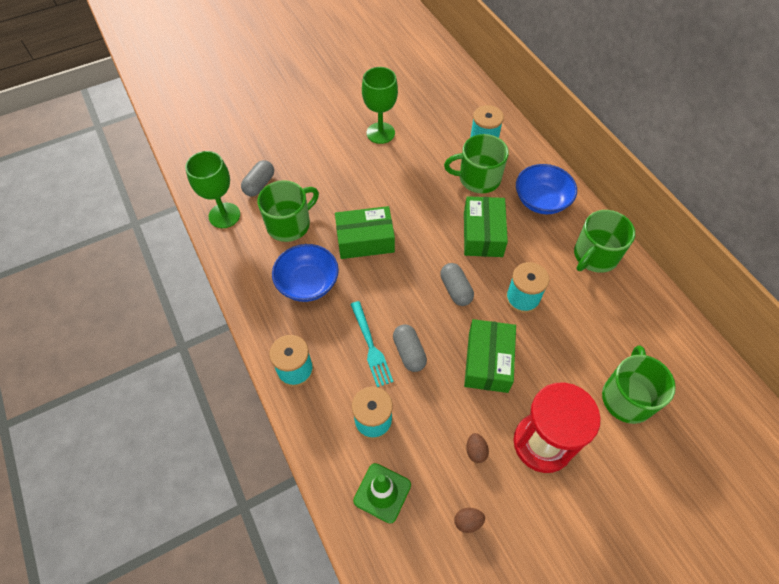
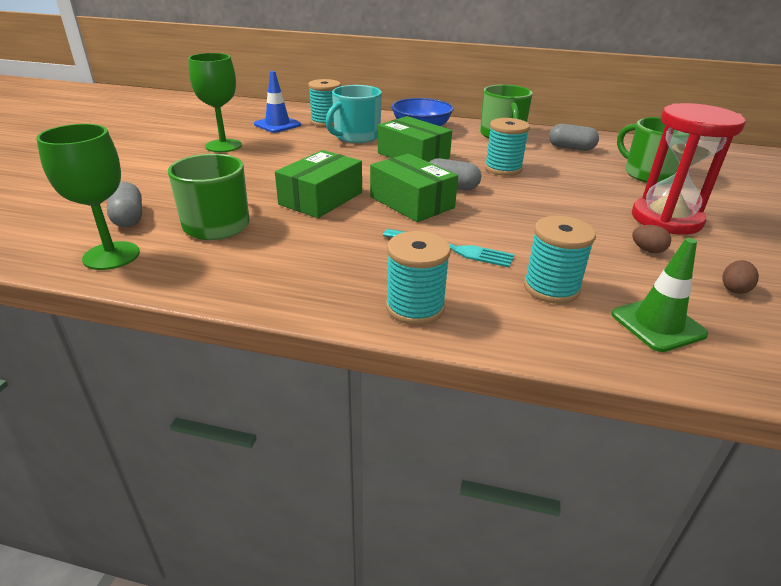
camera: 50 degrees left, 25 degrees down
blue bowl [272,244,339,302] -> none
grey capsule [393,324,427,372] -> grey capsule moved to [549,124,599,151]
green mug [444,134,509,193] -> turquoise mug [326,85,382,143]
green box [464,319,516,393] -> green box moved to [370,154,458,222]
none -> blue traffic cone [254,71,301,133]

